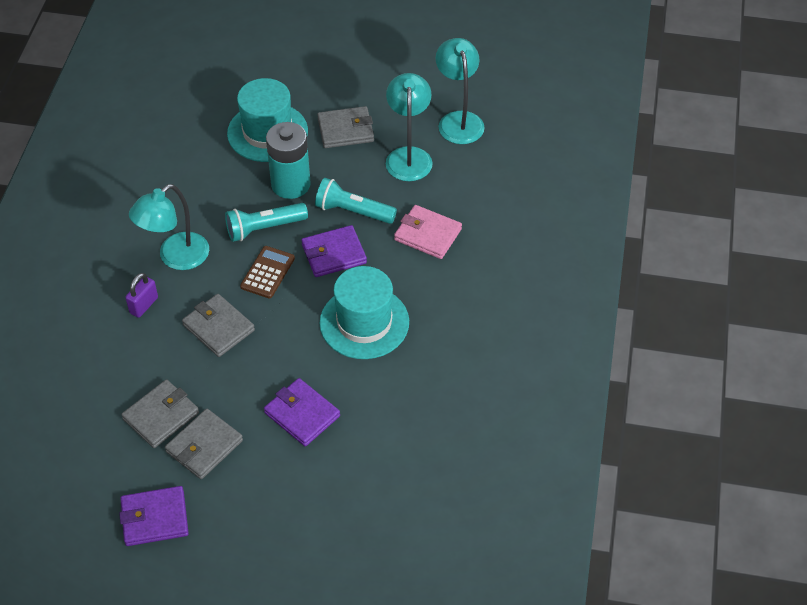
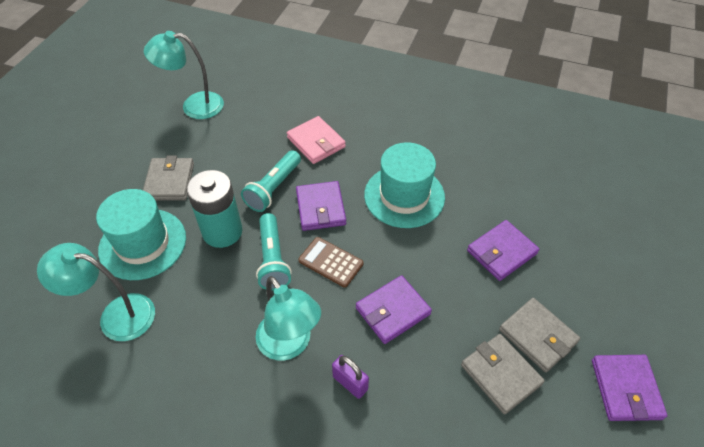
camera: 80 degrees left, 0 degrees up
grey wallet [182,294,255,357] -> purple wallet [356,275,432,344]
turquoise lamp [386,73,433,181] -> turquoise lamp moved to [37,243,155,341]
pink wallet [394,205,462,259] -> pink wallet turned 75 degrees counterclockwise [287,116,346,164]

